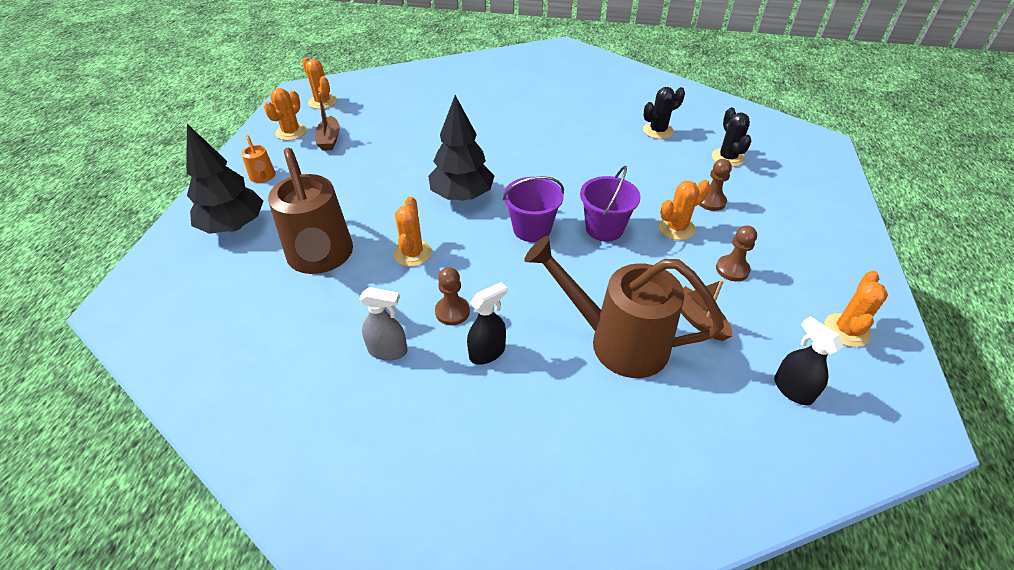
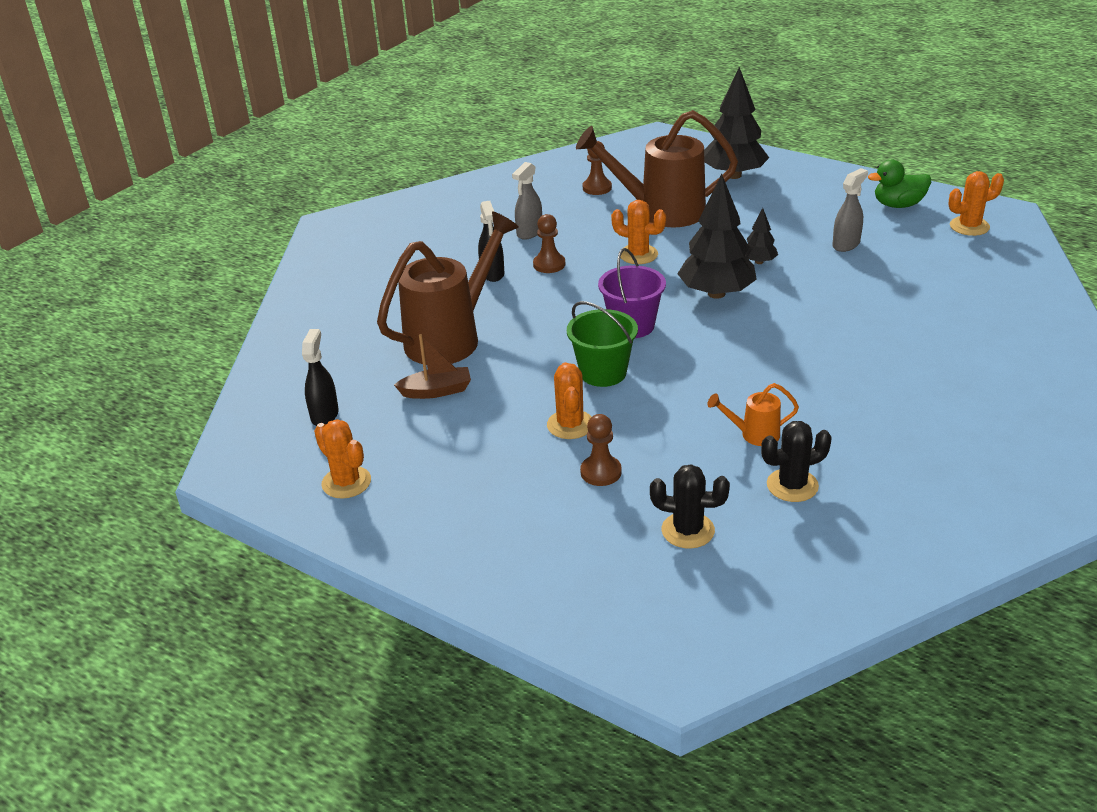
camera: 115 degrees right, 10 degrees down
orange watering can [241,135,276,183] -> orange watering can moved to [707,383,799,446]
orange cactus [264,88,307,141] -> green duck [868,160,931,208]
brown boat [315,93,340,151] -> none
purple bucket [580,166,641,242] -> green bucket [567,301,638,387]
black cactus [643,87,685,139] -> black cactus turned 75 degrees clockwise [761,421,832,502]
brown pawn [716,225,757,281] -> brown pawn moved to [583,141,612,195]
black spray bottle [774,316,844,406] -> black spray bottle turned 75 degrees counterclockwise [302,329,339,426]
none -> black tree [745,208,778,264]
none -> grey spray bottle [832,168,868,252]

